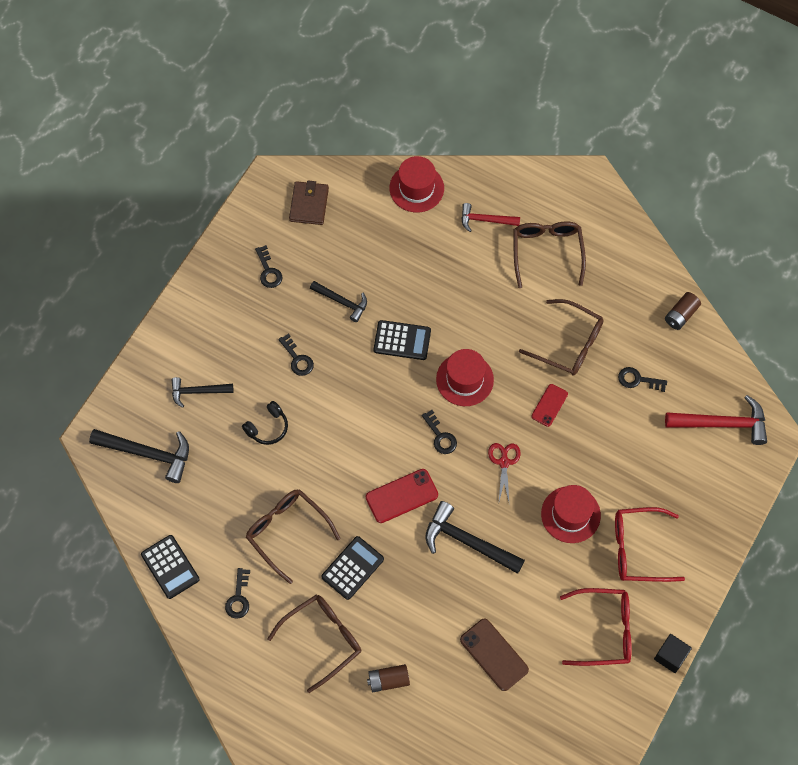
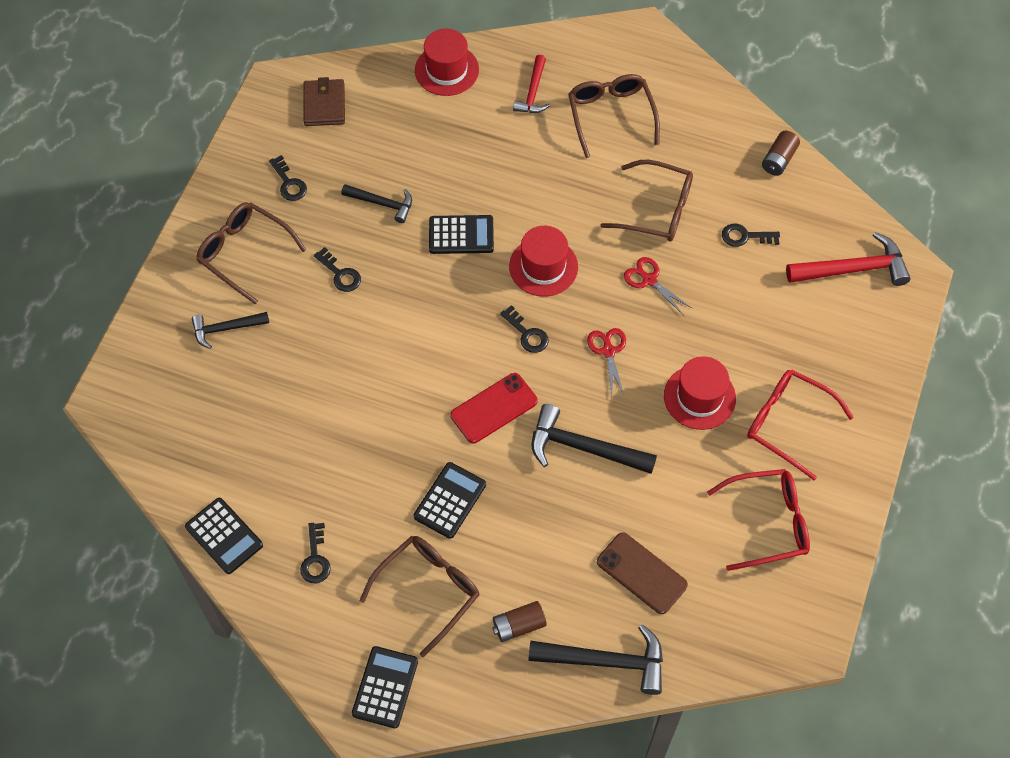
camera: 10 degrees left, 5 degrees down
black hammer [89,429,189,483] -> black hammer moved to [528,624,663,695]
black headphones [242,401,288,445] -> none
brown glasses [246,489,341,584] -> brown glasses moved to [196,202,306,304]
red hammer [461,203,520,232] -> red hammer turned 75 degrees counterclockwise [513,55,550,113]
red phone [531,384,568,427] -> red scissors [624,257,692,316]
red glasses [615,507,685,582] -> red glasses turned 45 degrees clockwise [747,369,854,480]
black cube [654,634,692,673] -> none
none -> black calculator [352,646,418,728]

